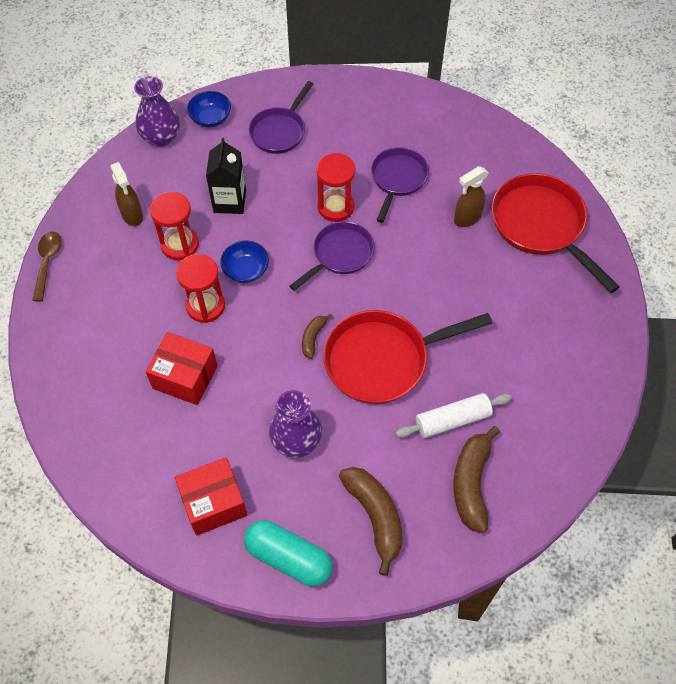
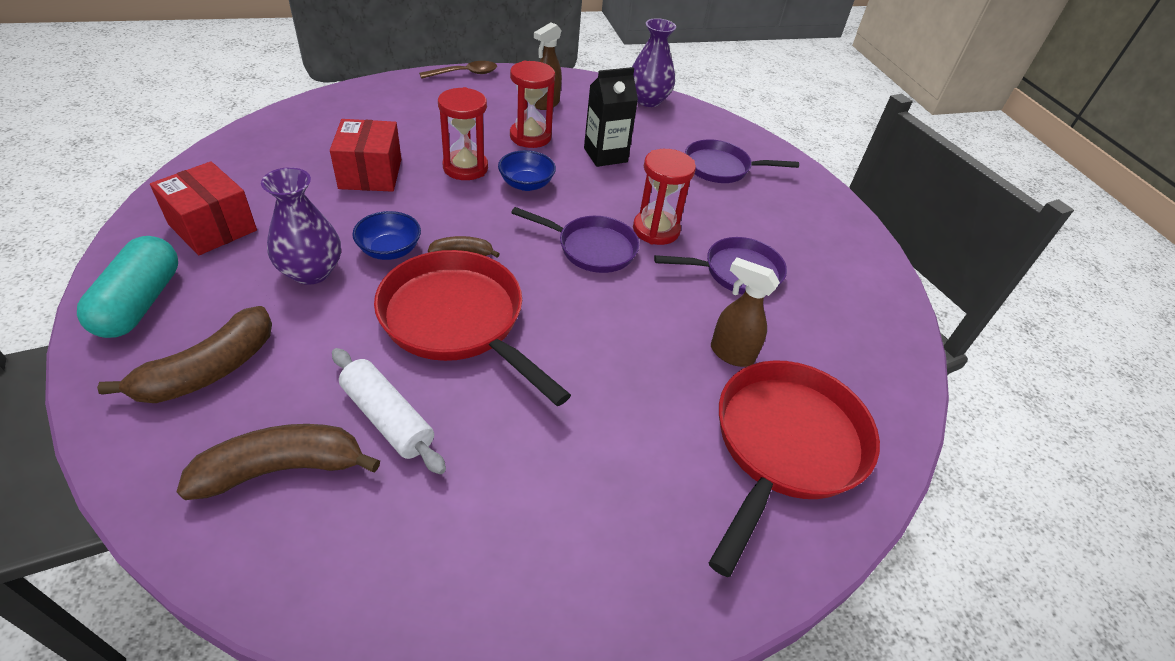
camera: 60 degrees right, 15 degrees down
blue bowl [187,91,231,127] -> blue bowl moved to [352,211,421,260]

